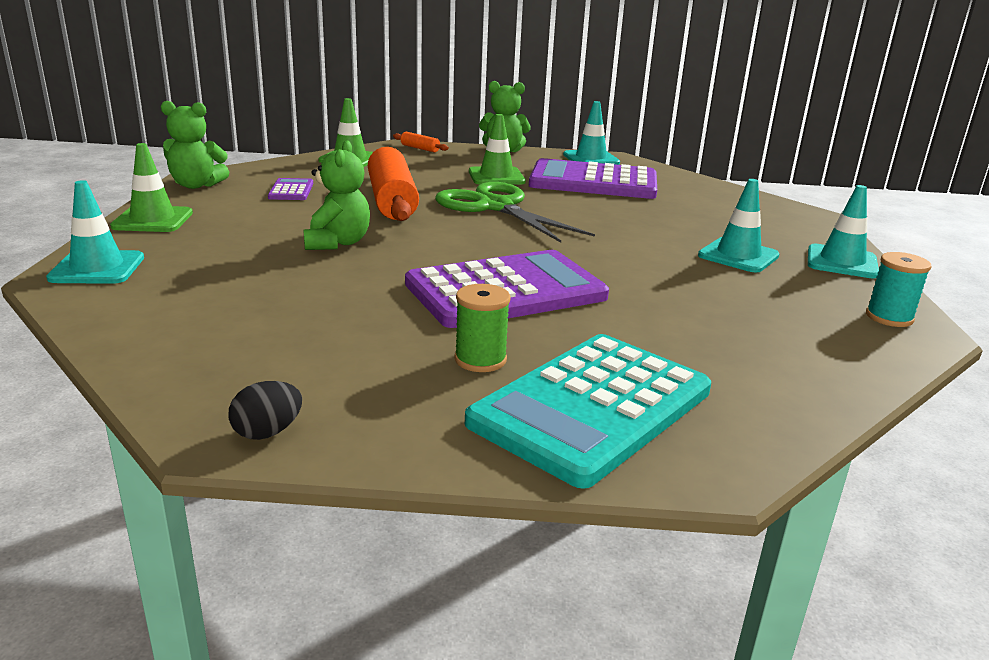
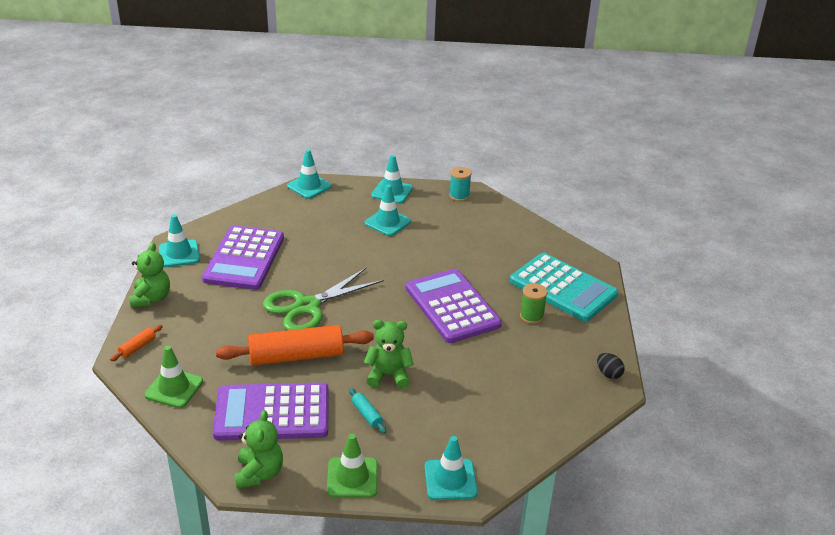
camera: 90 degrees left, 10 degrees up
purple calculator [268,178,313,200] -> purple calculator [213,383,329,441], size x2.32
green traffic cone [469,114,526,185] -> none
none -> turquoise traffic cone [287,149,332,199]
none -> turquoise rolling pin [349,388,386,433]

